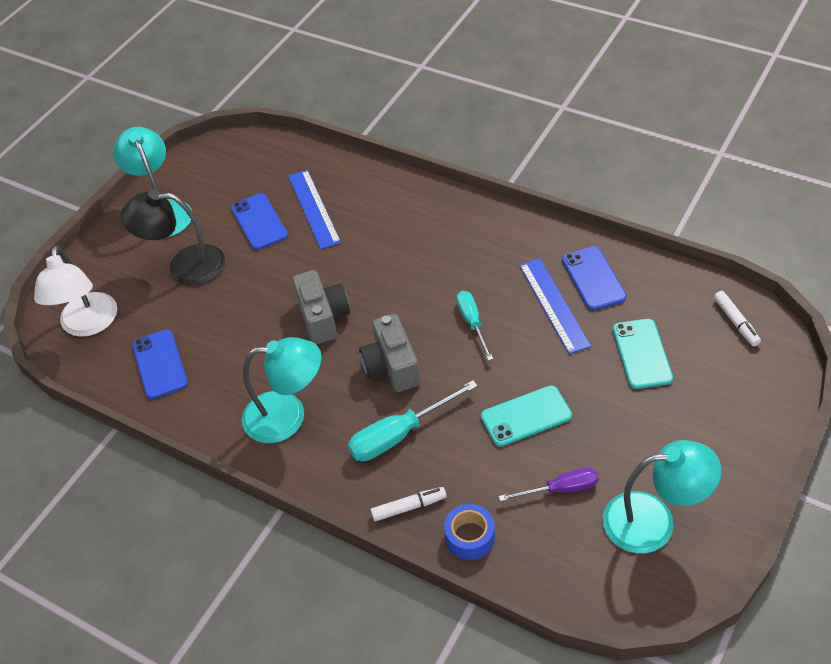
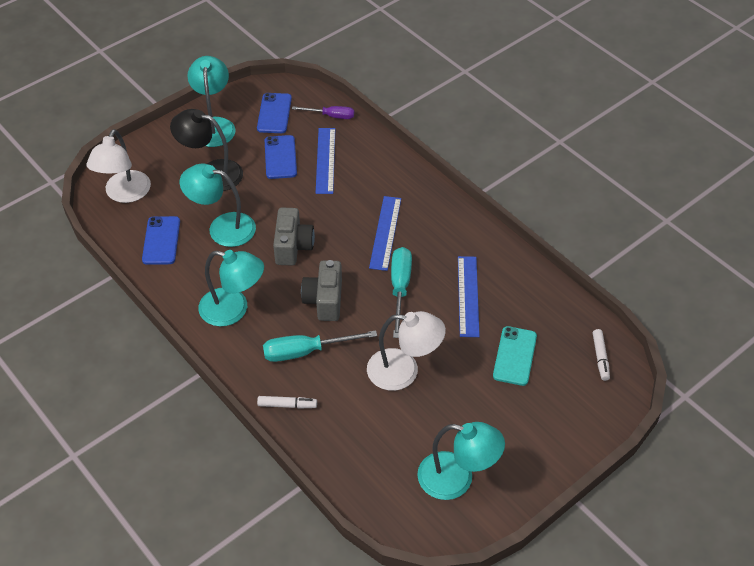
camera: 15 degrees right, 0 degrees up
blue tape [444,504,495,560] -> none
turquoise screwdriver [456,291,493,361] -> turquoise screwdriver [391,247,412,338], size x1.52
turquoise phone [481,385,572,447] -> white lamp [367,311,446,391]
purple screwdriver [499,468,599,501] -> purple screwdriver moved to [292,106,354,119]
blue phone [562,246,626,310] -> blue phone moved to [257,93,292,133]
none -> turquoise lamp [180,164,256,247]
none -> blue ruler [369,196,401,271]

